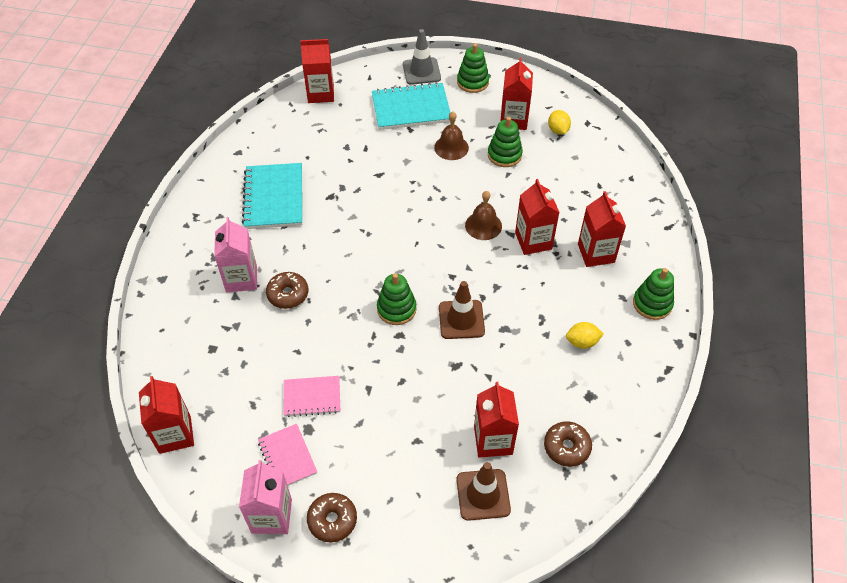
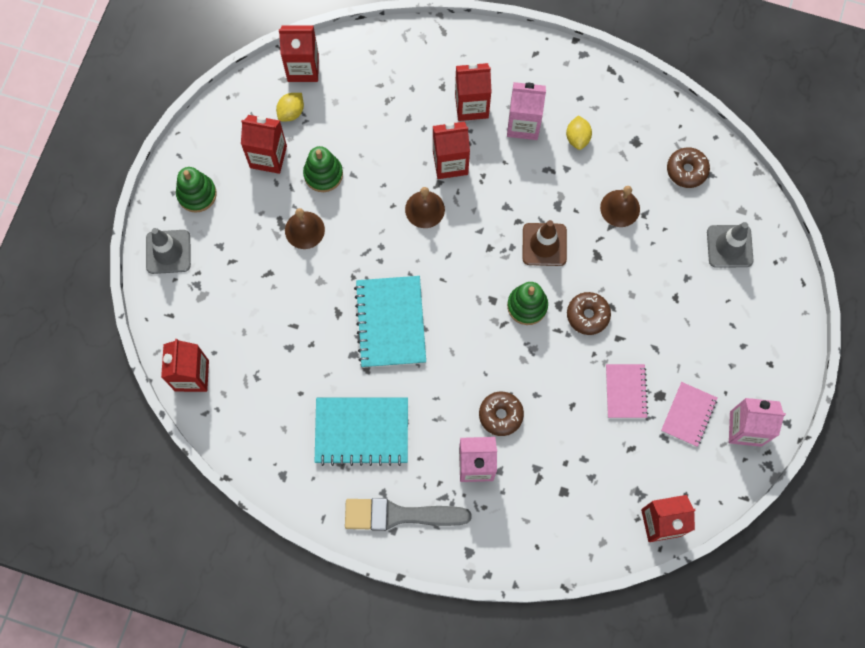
camera: 85 degrees left, 20 degrees up
pink notebook [258,424,317,486] -> pink notebook turned 45 degrees counterclockwise [661,382,718,447]
brown donut [307,493,357,543] -> brown donut moved to [567,292,611,335]
turquoise notebook [372,82,451,130] -> turquoise notebook moved to [354,276,426,368]
brown traffic cone [456,462,511,521] -> grey traffic cone [707,222,754,268]
red carton [474,382,519,458] -> red carton moved to [279,26,319,82]
yellow lemon [548,110,571,135] -> yellow lemon turned 45 degrees counterclockwise [276,93,304,121]
green stacking toy [633,268,674,320] -> none
none -> grey brush [345,498,472,531]
none -> pink carton [507,82,546,140]
none -> brown bell [600,186,640,227]

